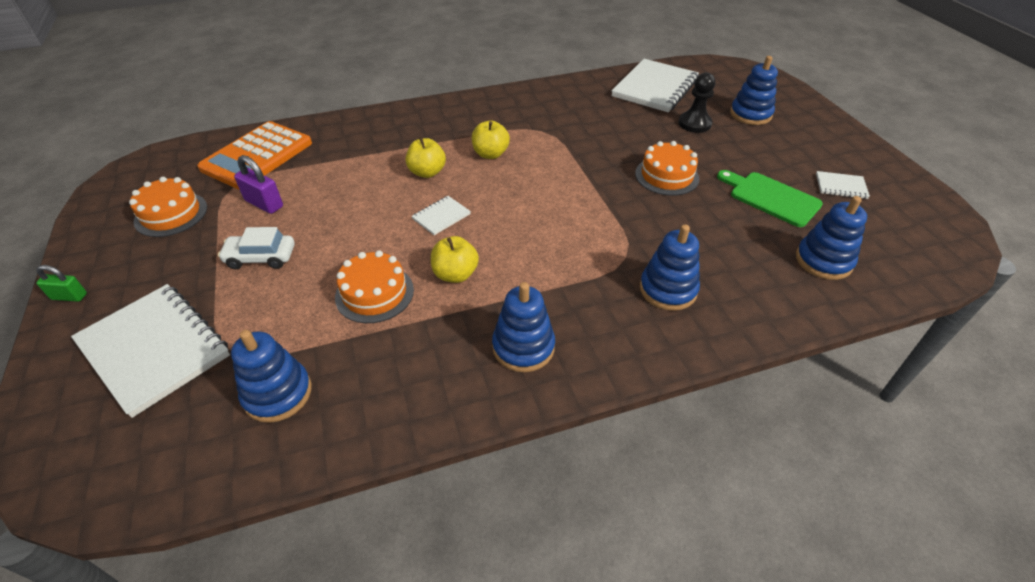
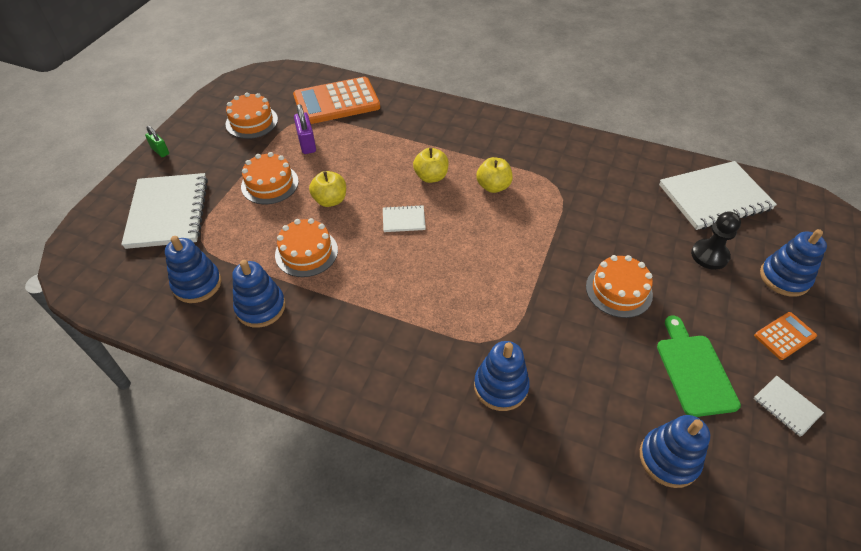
camera: 40 degrees right, 5 degrees up
white car [218,227,294,269] -> orange cake [241,152,299,204]
yellow apple [431,236,479,283] -> yellow apple moved to [309,171,346,207]
blue stacking toy [492,282,555,372] -> blue stacking toy moved to [232,260,286,328]
none -> orange calculator [754,312,817,360]

